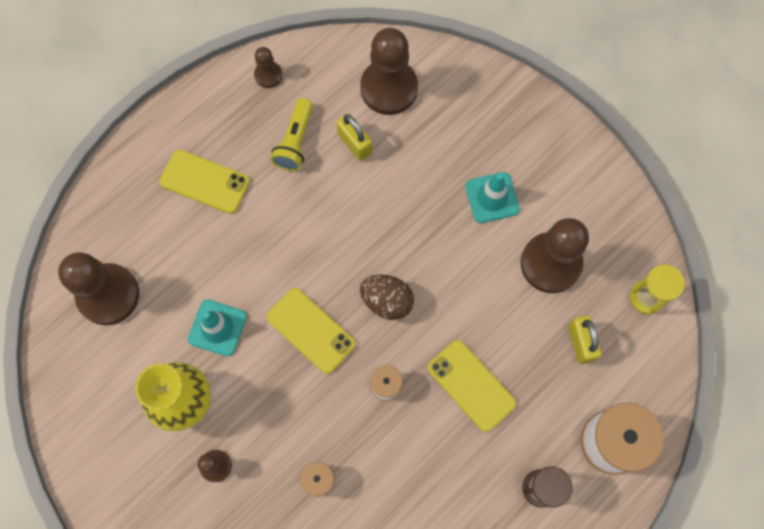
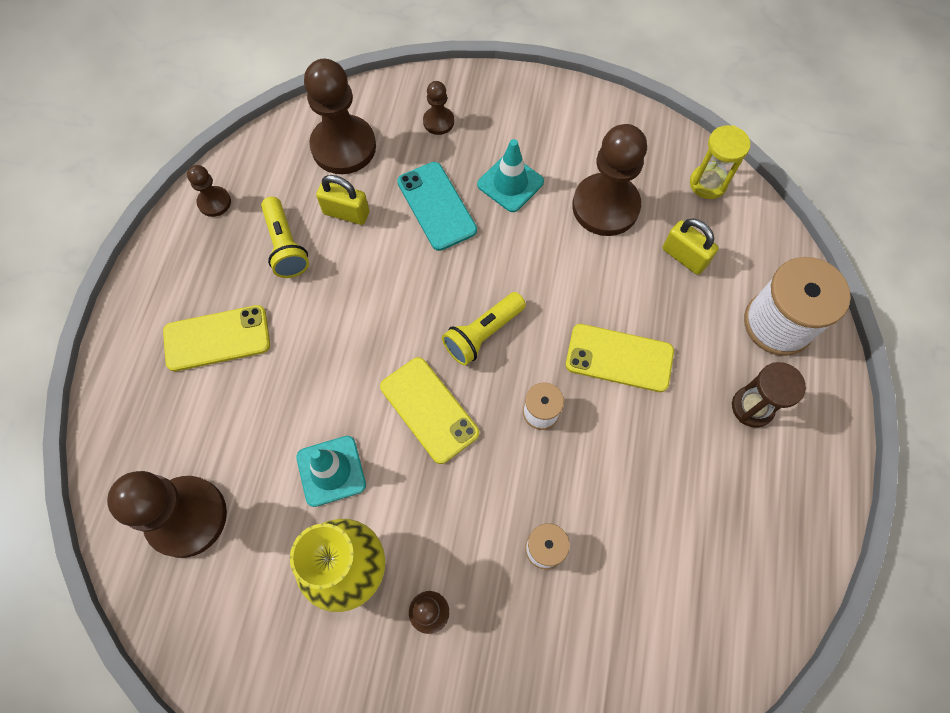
camera: 35 degrees left, 5 degrees down
yellow phone [267,288,355,374] -> yellow phone turned 45 degrees clockwise [380,357,479,464]
brown egg [360,275,414,320] -> yellow flashlight [442,292,526,366]
none -> turquoise phone [397,162,477,251]
none -> brown pawn [423,81,454,135]

